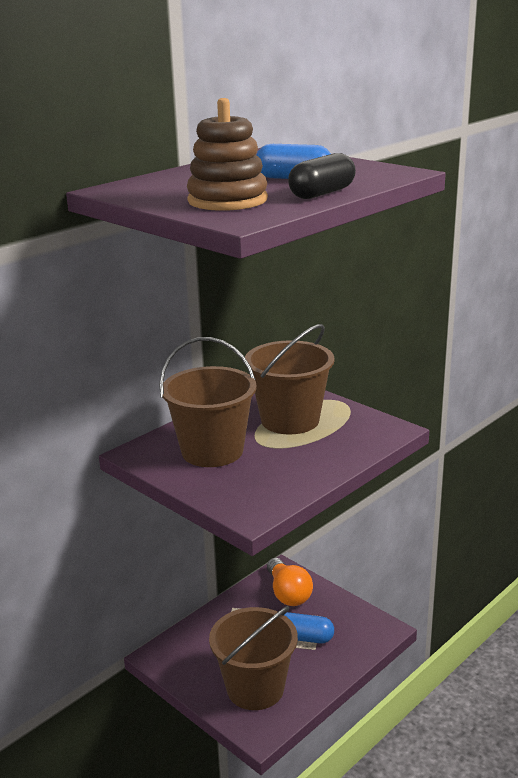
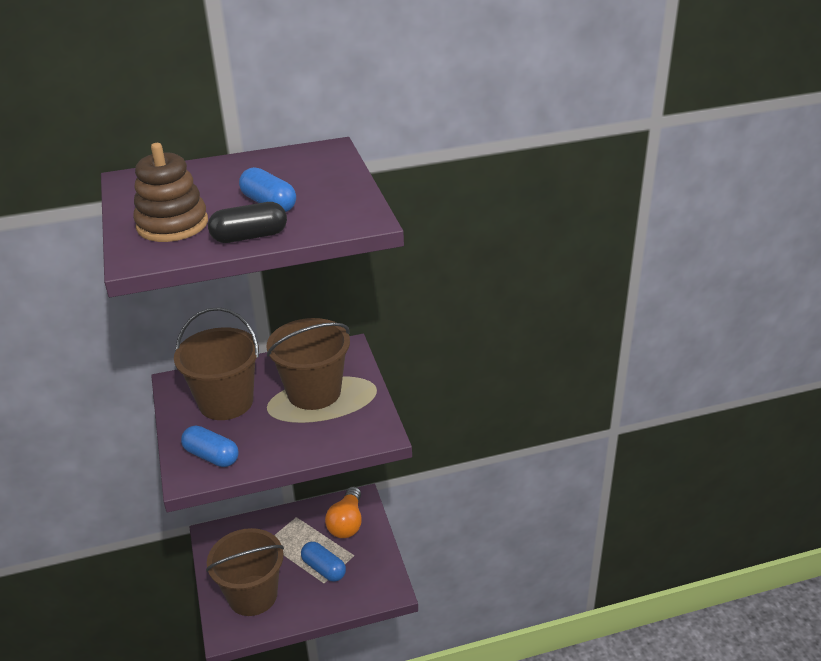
camera: 30 degrees right, 10 degrees up
none -> blue capsule [181,426,239,467]

